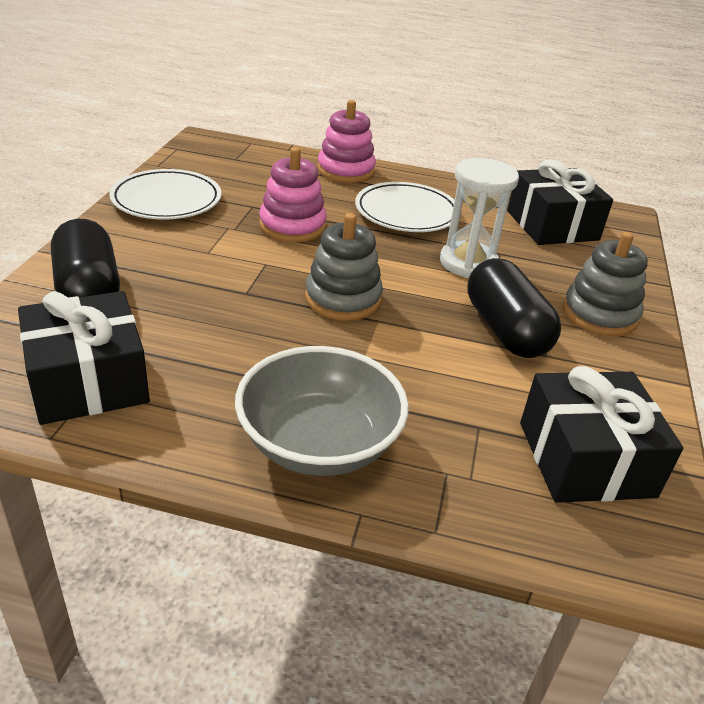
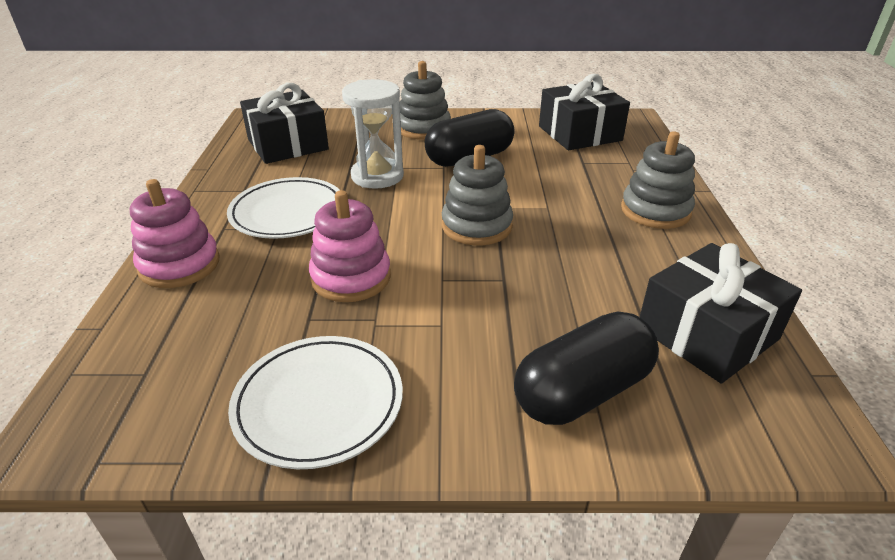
camera: 100 degrees left, 0 degrees up
grey bowl [235,346,409,476] -> grey stacking toy [621,131,695,229]

